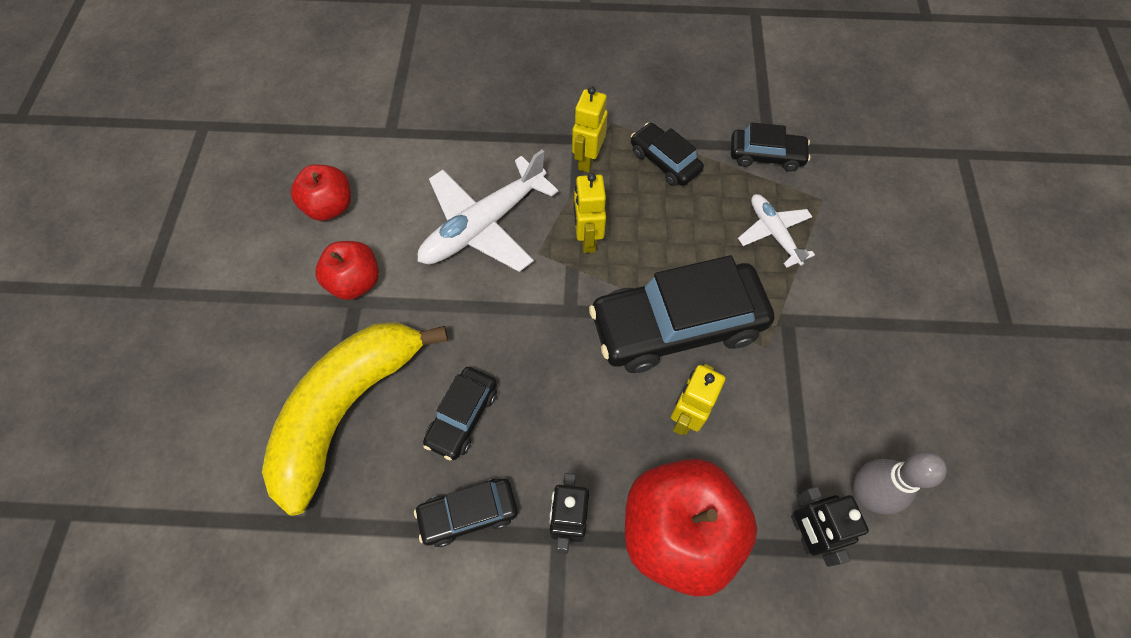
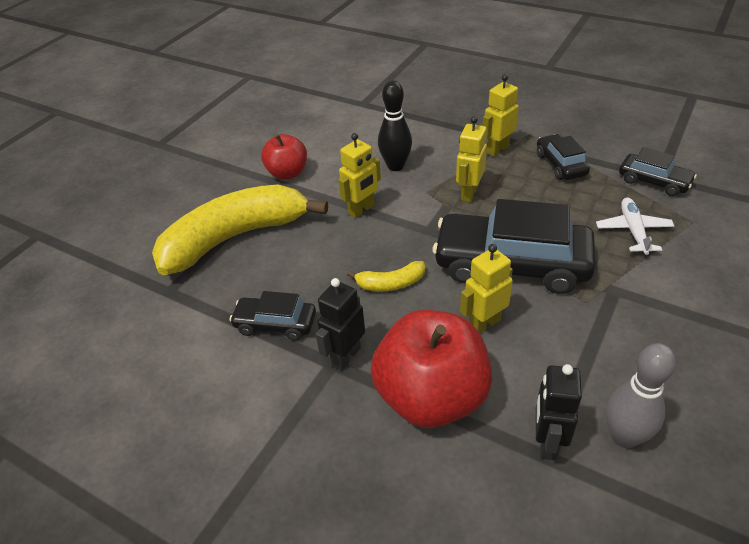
camera: 30 degrees right, 20 degrees down
red apple [291,164,351,221] -> none
white plane [418,150,558,272] -> black bowling pin [378,80,412,171]
black car [423,367,497,460] -> none
none -> yellow robot [339,133,381,218]
none -> yellow banana [347,261,425,292]

